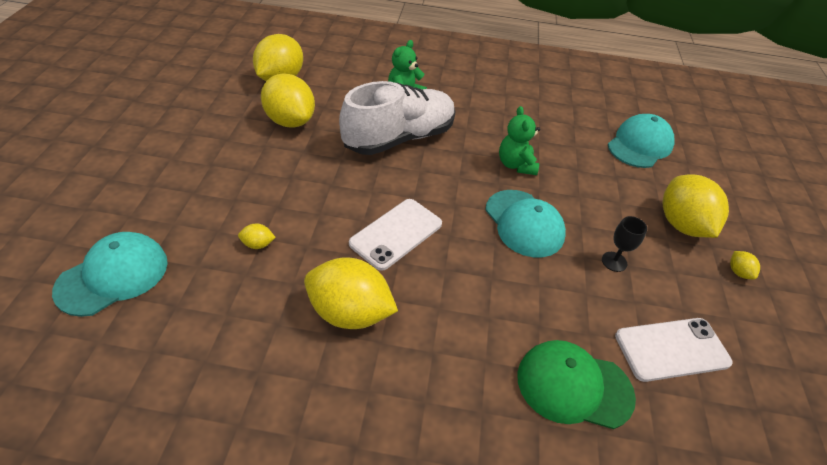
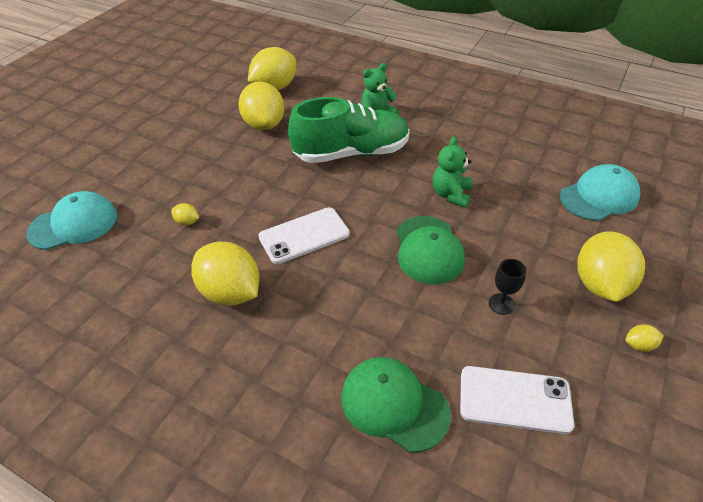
camera: 25 degrees right, 0 degrees up
white shoe [339,81,456,155] -> green shoe [288,97,410,163]
turquoise cap [485,190,566,257] -> green cap [397,216,465,284]
yellow lemon [730,251,760,280] -> yellow lemon turned 75 degrees clockwise [625,324,664,352]

